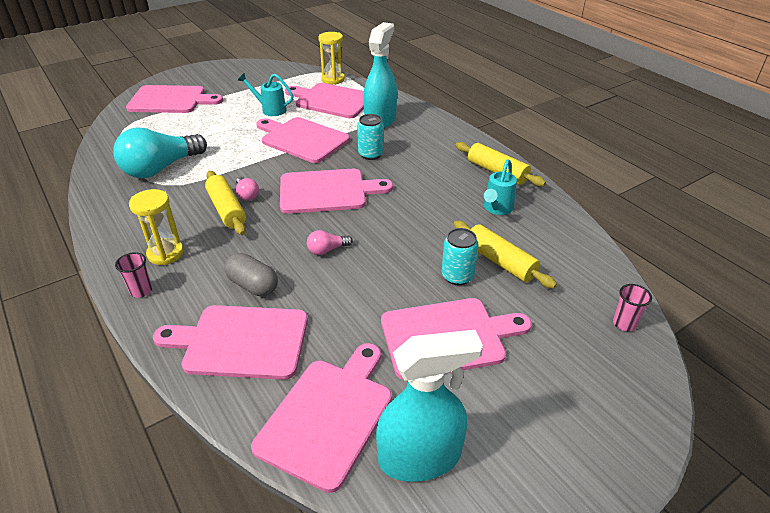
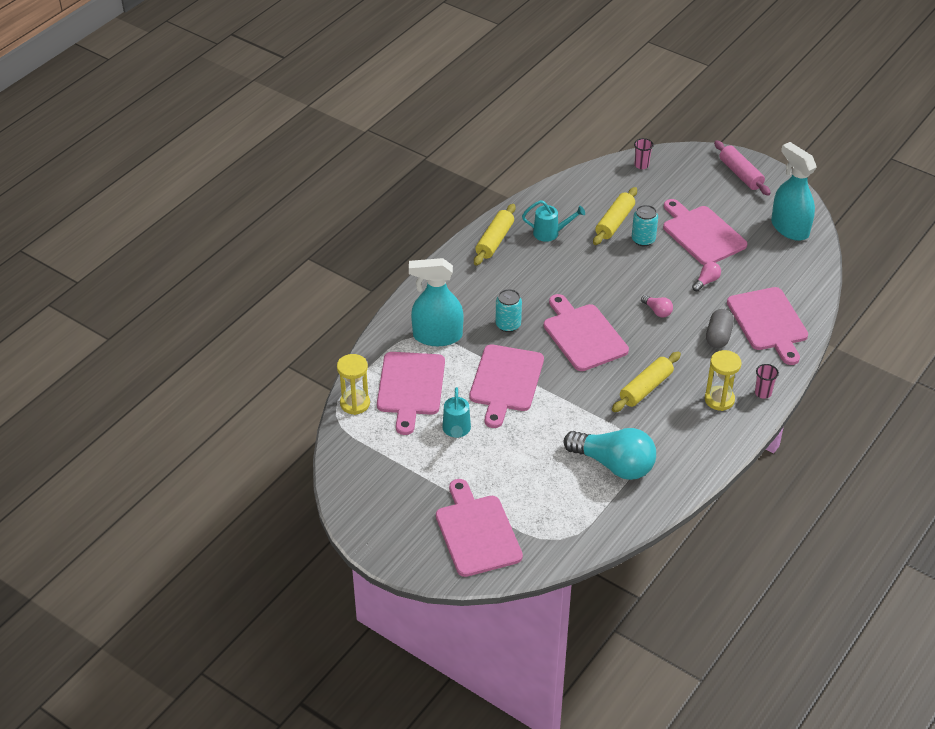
camera: 110 degrees left, 5 degrees up
pink light bulb [236,177,259,201] -> pink light bulb moved to [692,262,721,292]
pink cutting board [251,343,392,493] -> none
none -> pink rolling pin [714,141,771,196]

